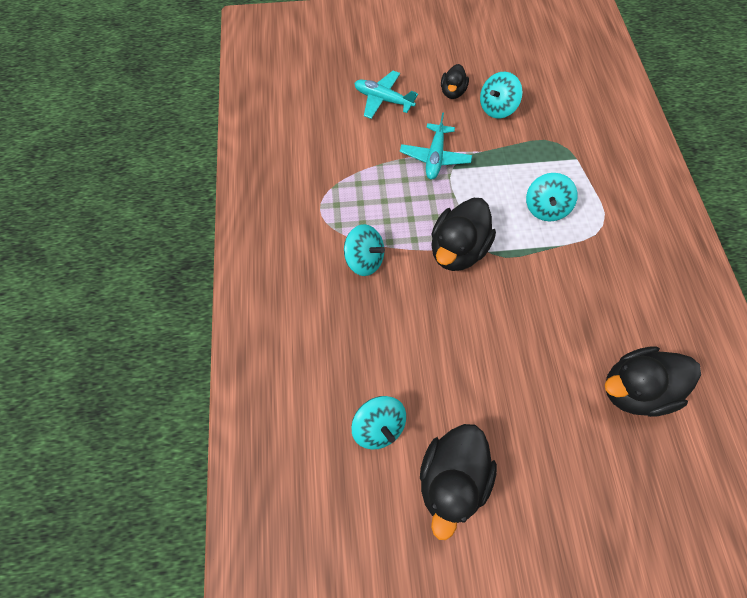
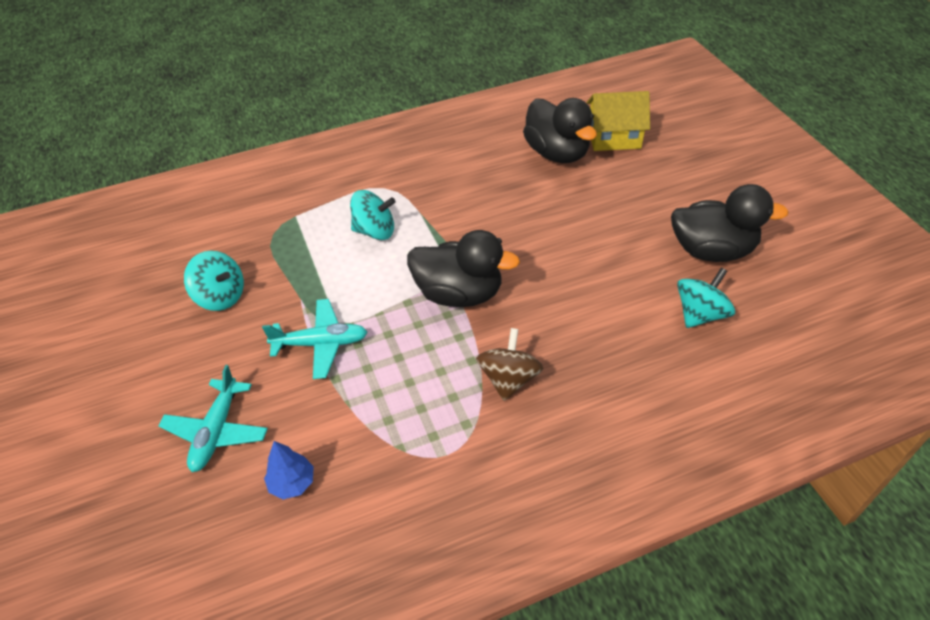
camera: 105 degrees left, 15 degrees down
turquoise spinning top [344,224,385,276] -> brown spinning top [476,328,544,401]
black duck [441,64,469,99] -> none
none -> blue tree [264,441,314,499]
none -> yellow house [587,91,650,151]

